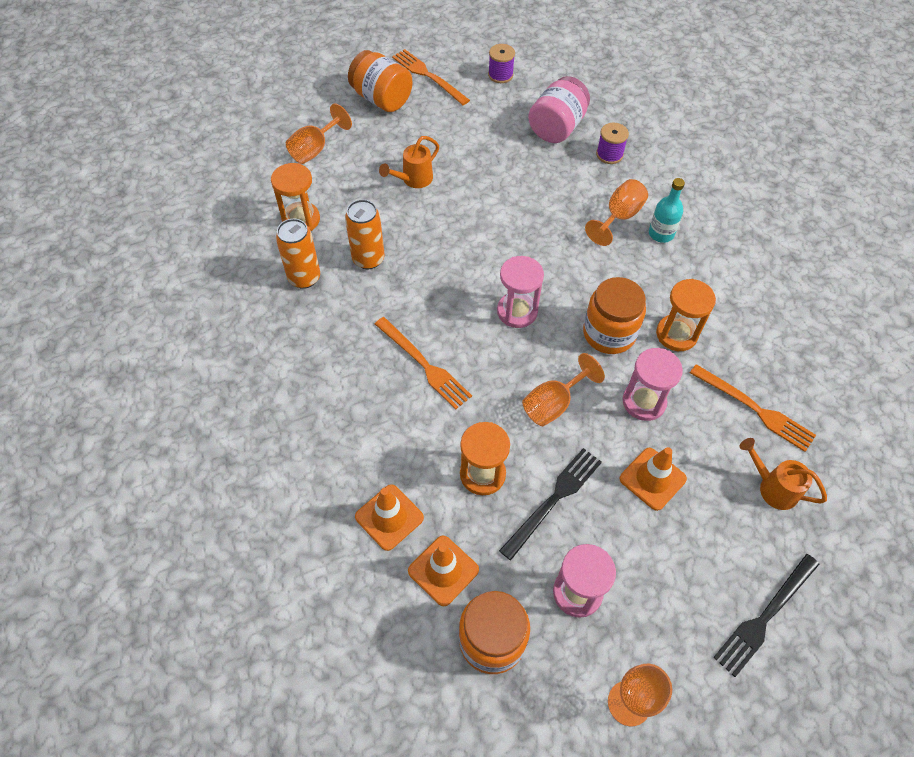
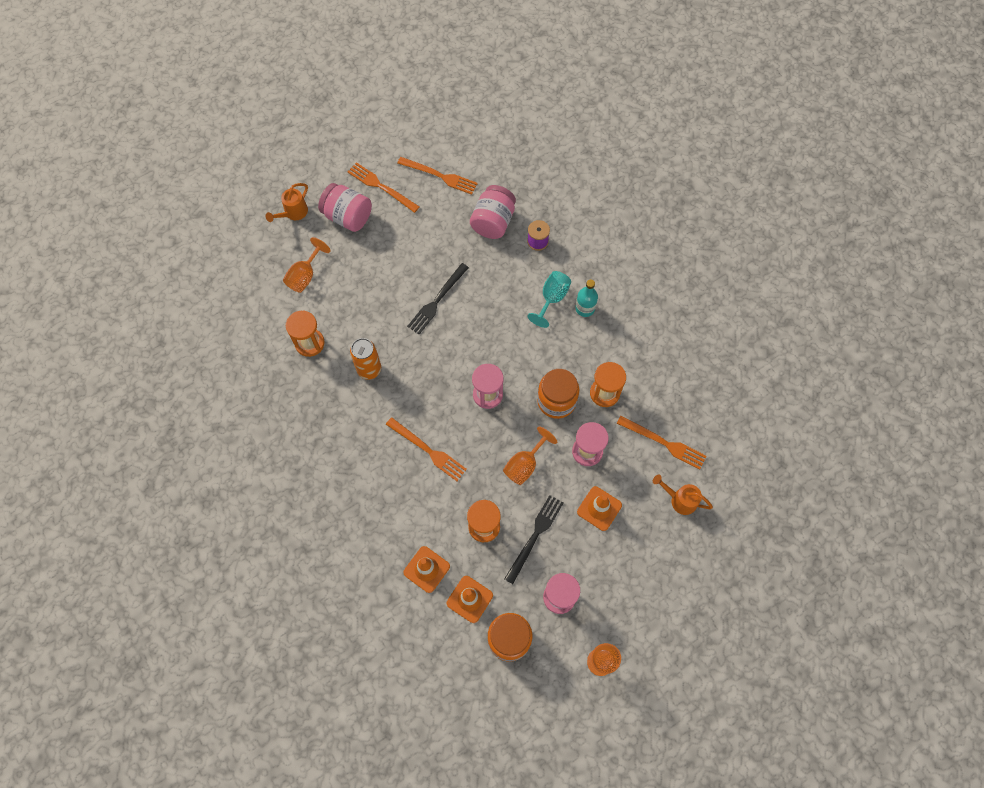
camera: 10 degrees left, 10 degrees up
orange can [276,219,320,289] -> none
orange jar [348,50,413,112] -> pink jar [318,183,372,232]
orange watering can [379,136,439,188] -> orange watering can moved to [266,183,308,222]
purple spool [488,44,515,83] -> orange fork [397,157,478,195]
orange goblet [585,179,648,246] -> turquoise goblet [528,271,571,328]
black fork [713,554,820,677] -> black fork moved to [407,263,469,334]

